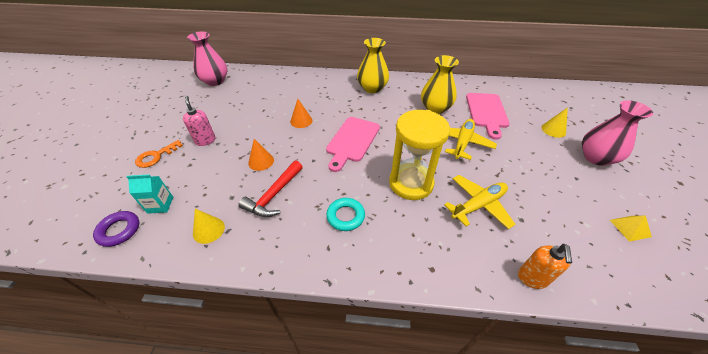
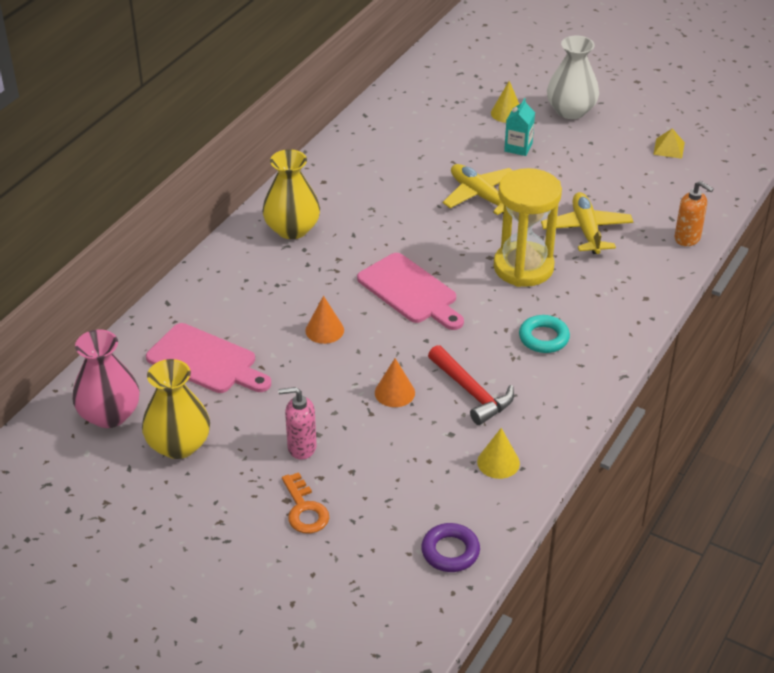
camera: 65 degrees left, 5 degrees down
turquoise carton [126,175,173,214] -> turquoise carton moved to [504,98,535,156]
yellow vase [421,55,459,114] -> yellow vase moved to [142,359,210,459]
pink cutting board [466,93,510,140] -> pink cutting board moved to [146,323,271,393]
pink vase [582,100,653,166] -> white vase [547,36,599,119]

